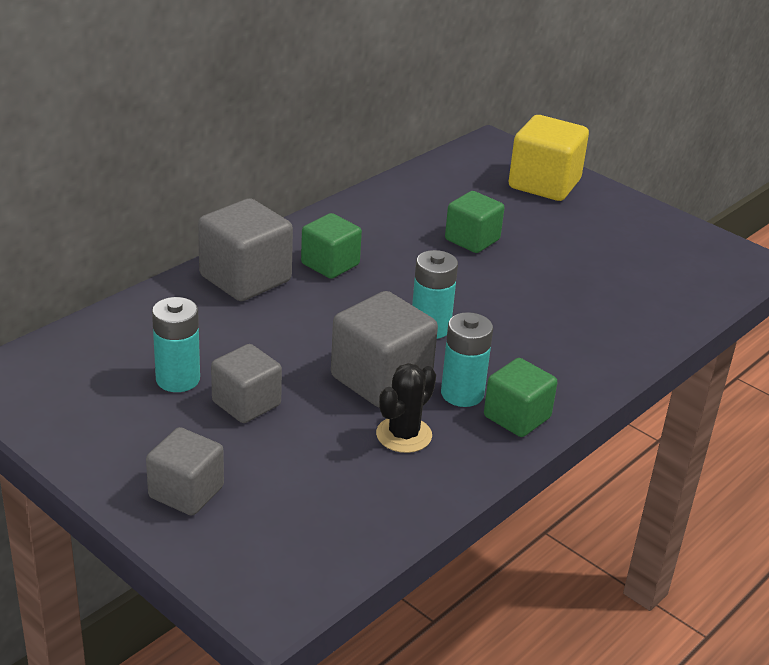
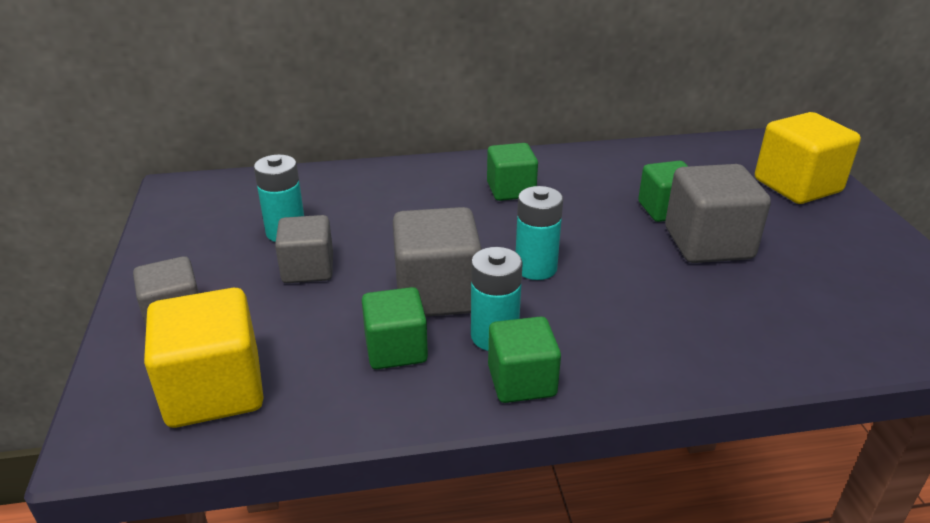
camera: 40 degrees right, 0 degrees up
grey cube [198,198,293,301] -> grey cube moved to [665,164,771,263]
black cactus [376,363,436,453] -> green cube [362,287,428,369]
none -> yellow cube [144,288,264,428]

